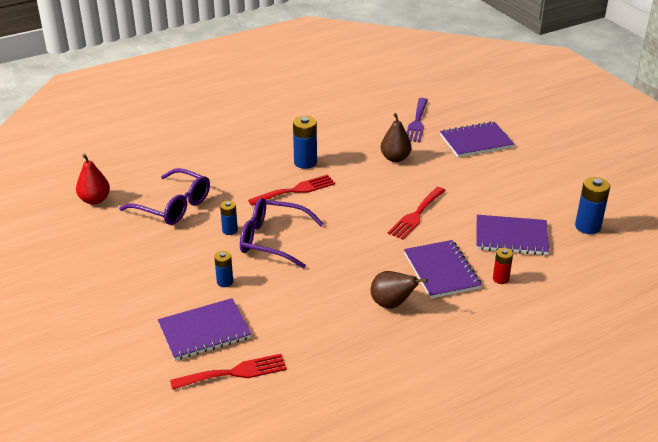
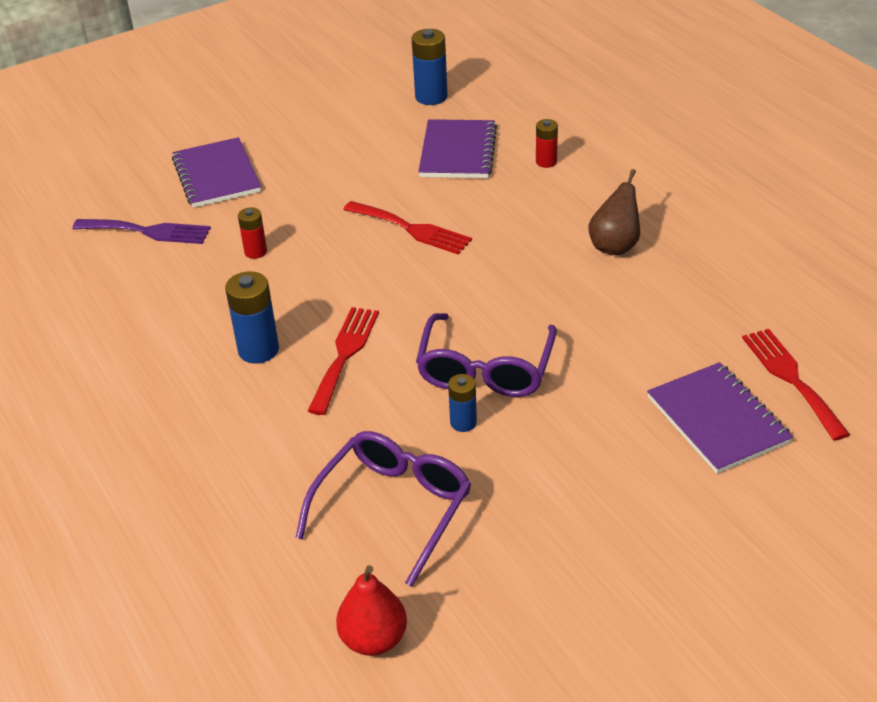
camera: 90 degrees left, 5 degrees up
blue battery [214,251,233,287] -> none
red fork [248,174,335,206] -> red fork turned 45 degrees clockwise [308,307,379,415]
brown pear [381,113,412,162] -> red battery [238,207,267,259]
purple notebook [404,240,482,299] -> none

